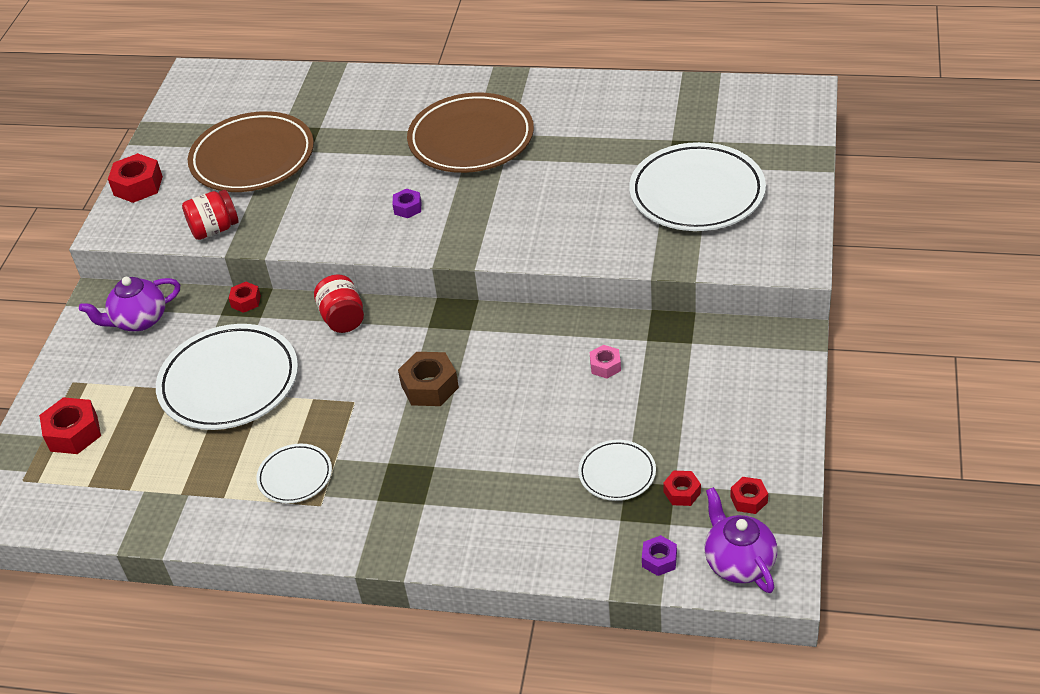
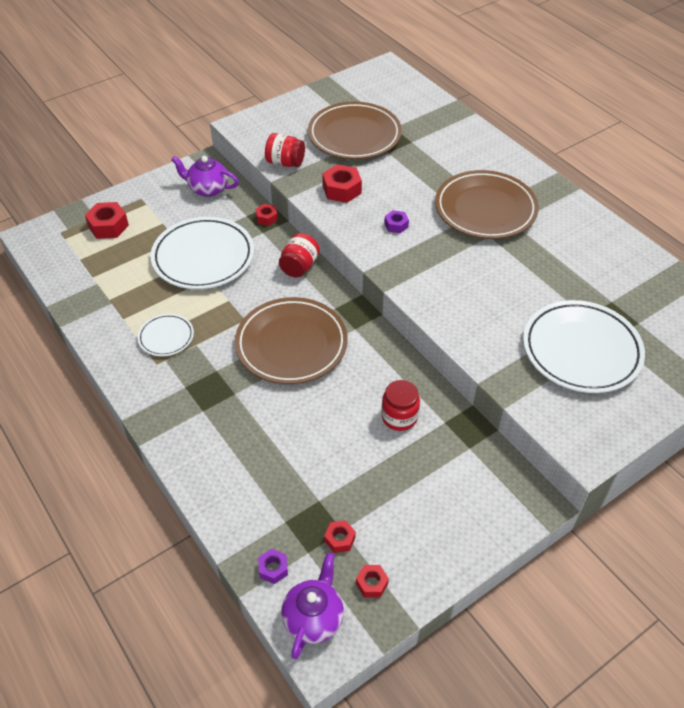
camera: 40 degrees right, 5 degrees up
red nut [108,153,163,203] -> red nut moved to [322,164,362,203]
brown nut [398,352,459,406] -> brown plate [235,297,348,384]
white plate [578,440,656,501] -> none
pink nut [590,345,621,378] -> red jar [381,380,420,431]

